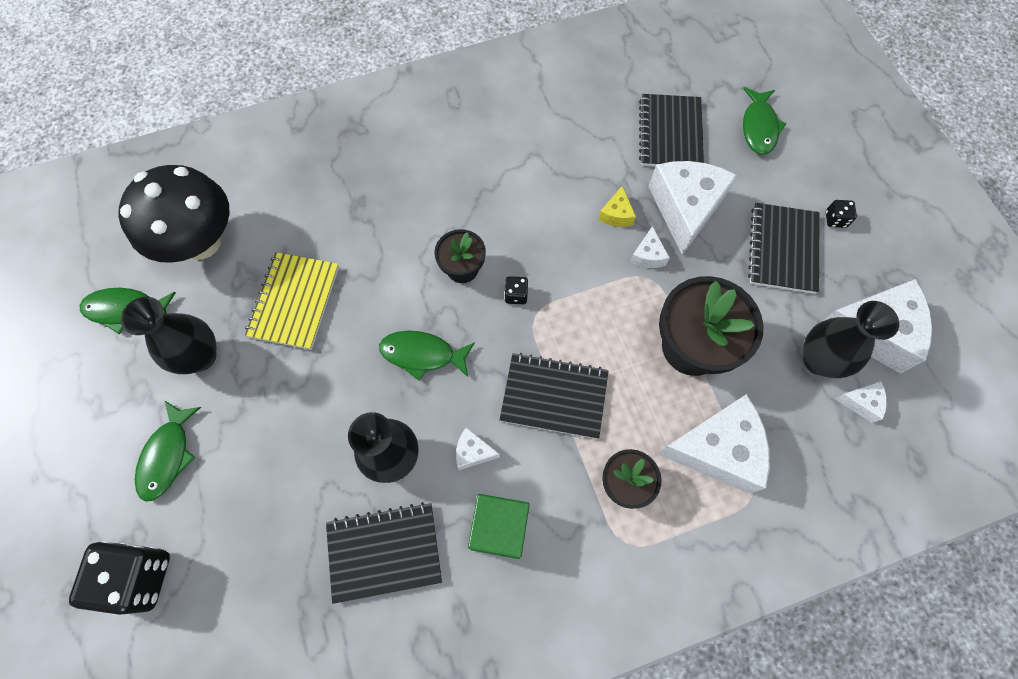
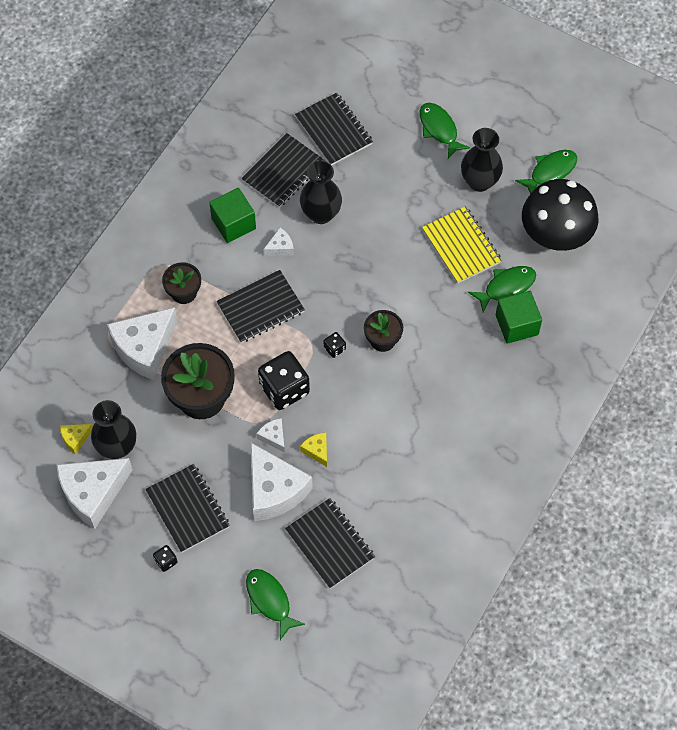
camera: 140 degrees right, 5 degrees down
black dice [69,542,170,615] -> black dice moved to [258,351,310,410]
green fish [379,331,475,381] -> green fish moved to [468,266,536,313]
white cheese [835,381,887,423] -> yellow cheese [60,424,93,454]
none -> black notebook [295,93,373,166]
none -> green cube [496,291,542,344]

